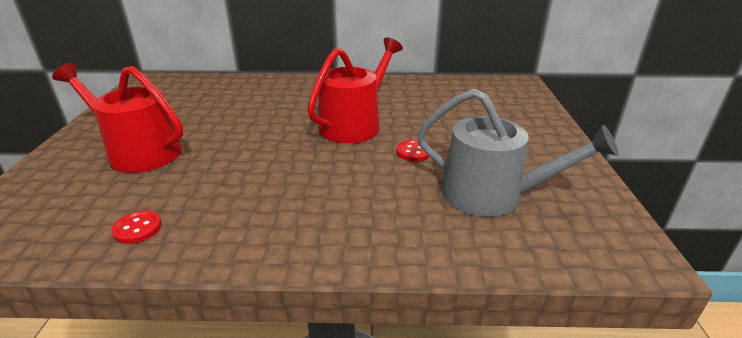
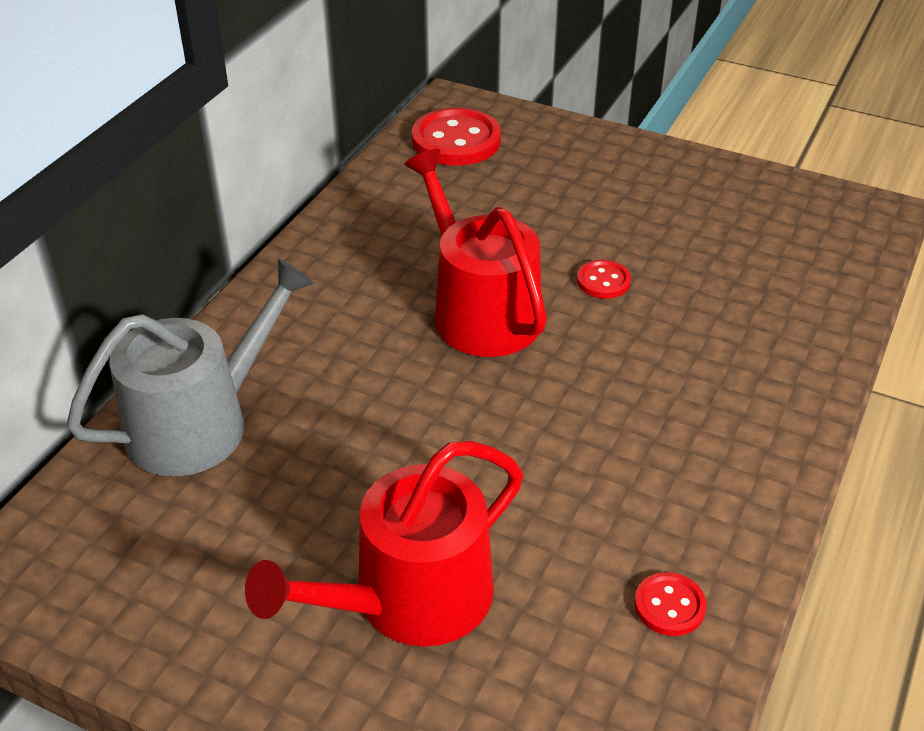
camera: 65 degrees left, 10 degrees up
grey watering can [417,89,619,217] -> grey watering can moved to [66,258,314,476]
none -> red button [412,108,501,166]

